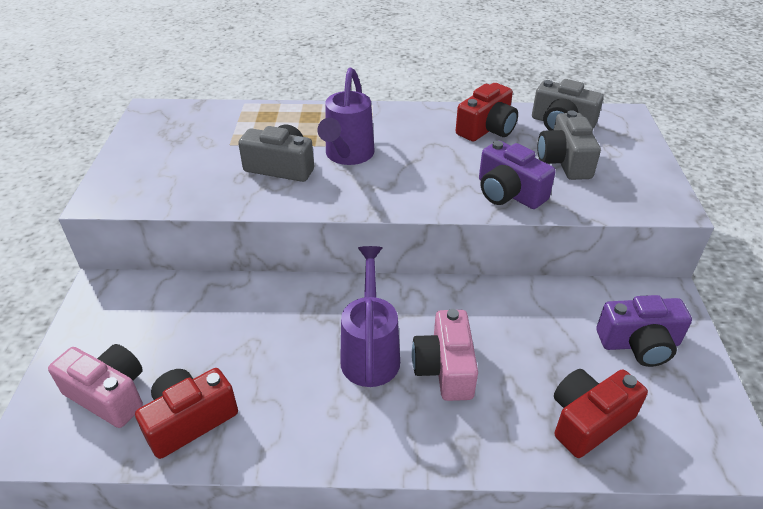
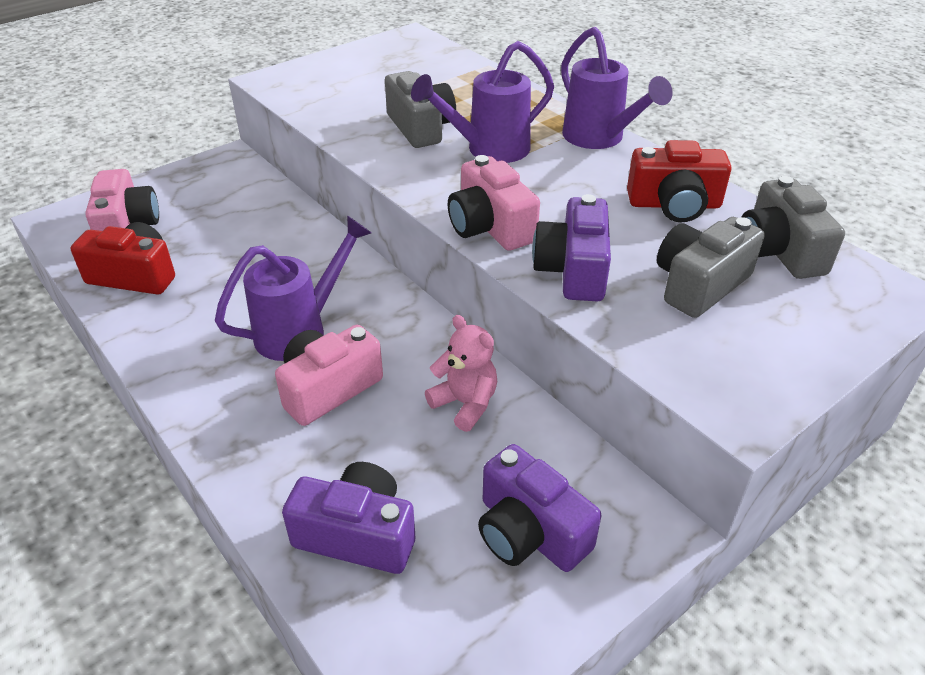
camera: 50 degrees right, 0 degrees up
red camera [554,369,648,458] -> purple camera [282,462,415,574]
none -> pink teddy bear [425,315,498,432]
none -> pink camera [448,155,540,251]
none -> purple watering can [561,27,673,149]

